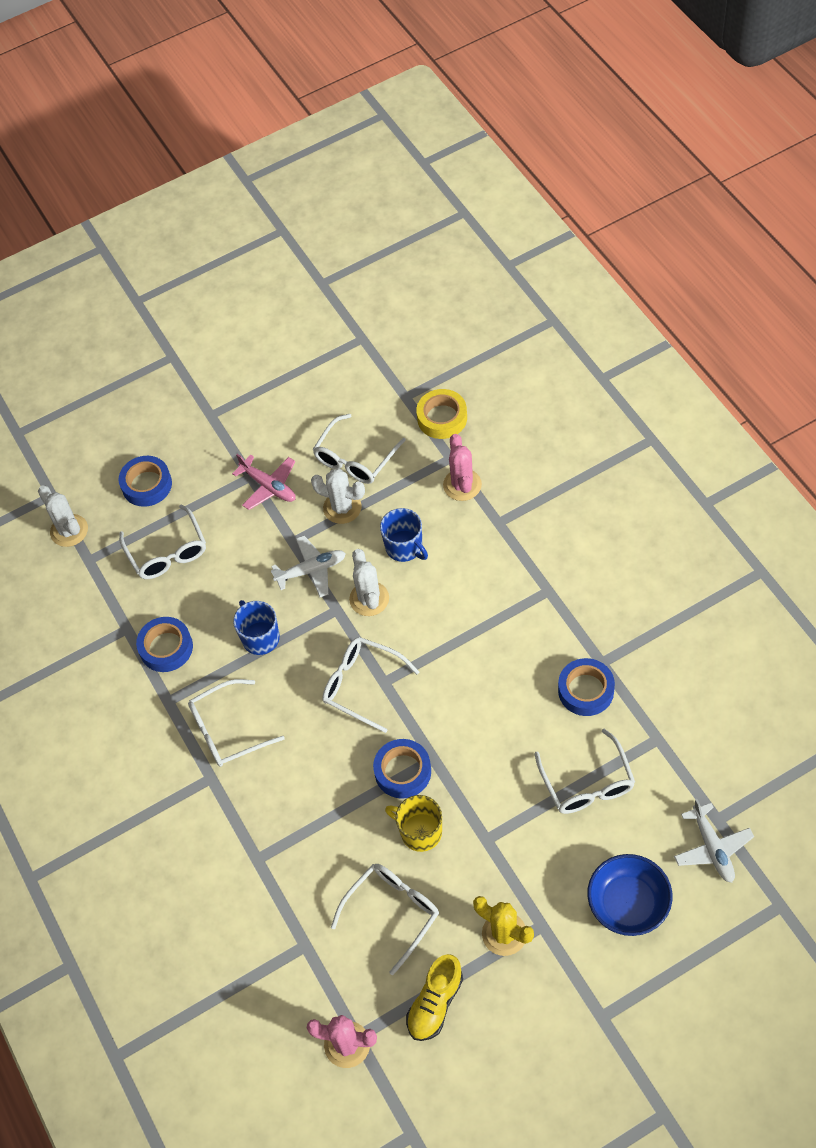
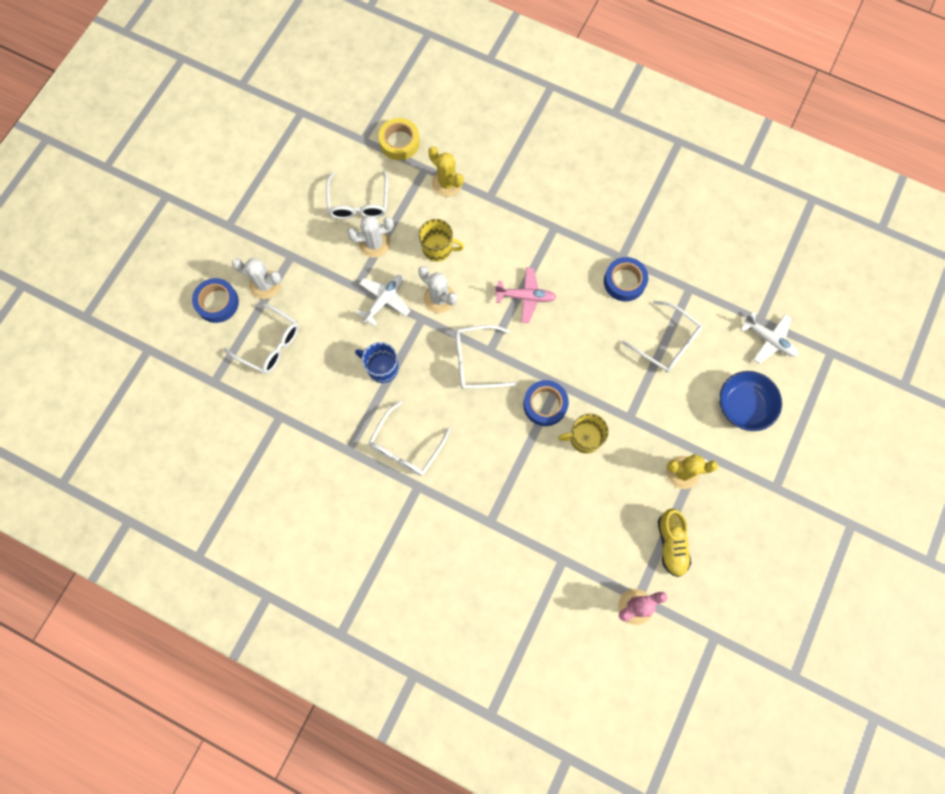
camera: 40 degrees left, 15 degrees up
white cactus [38,485,88,547] -> white cactus moved to [232,258,282,299]
blue tape [136,617,193,672] -> none
pink plane [232,454,296,510] -> pink plane moved to [495,267,557,323]
white glasses [331,864,439,975] -> none
blue mug [380,508,428,562] -> yellow mug [419,219,464,262]
pink cactus [443,434,482,501] -> yellow cactus [428,146,464,197]

